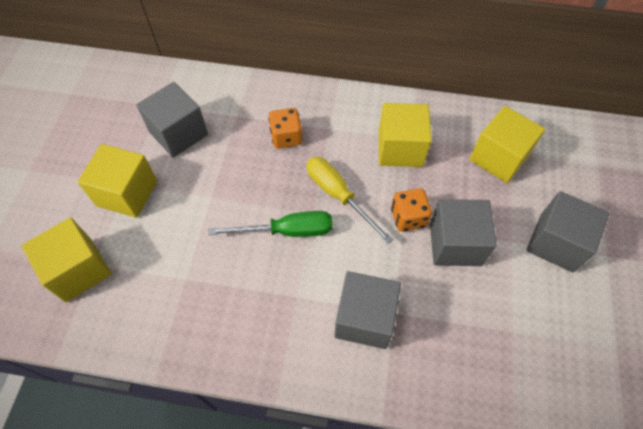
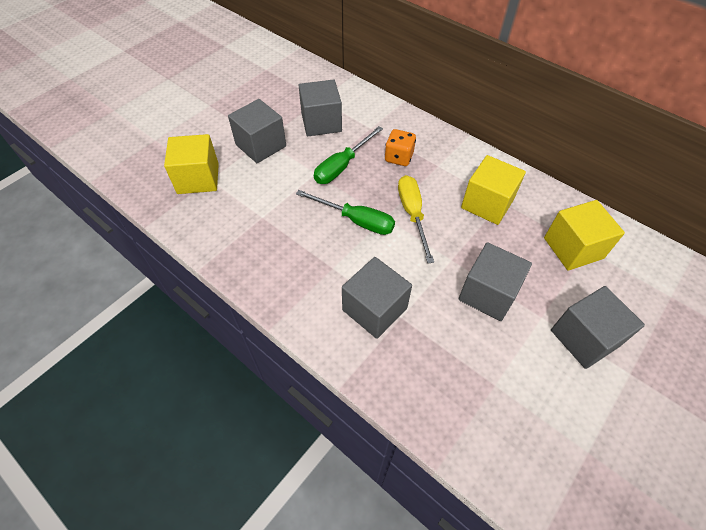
camera: 30 degrees right, 5 degrees down
yellow cube [77,144,157,218] -> grey cube [228,99,286,163]
orange dice [391,188,432,232] -> none
none -> green screwdriver [314,126,383,184]

